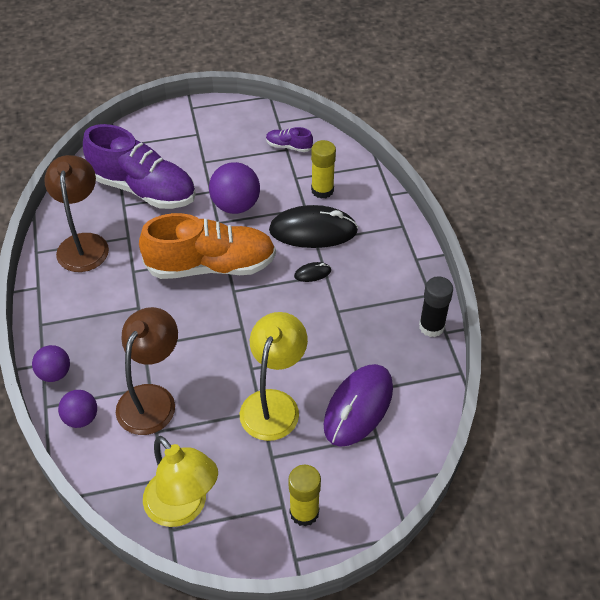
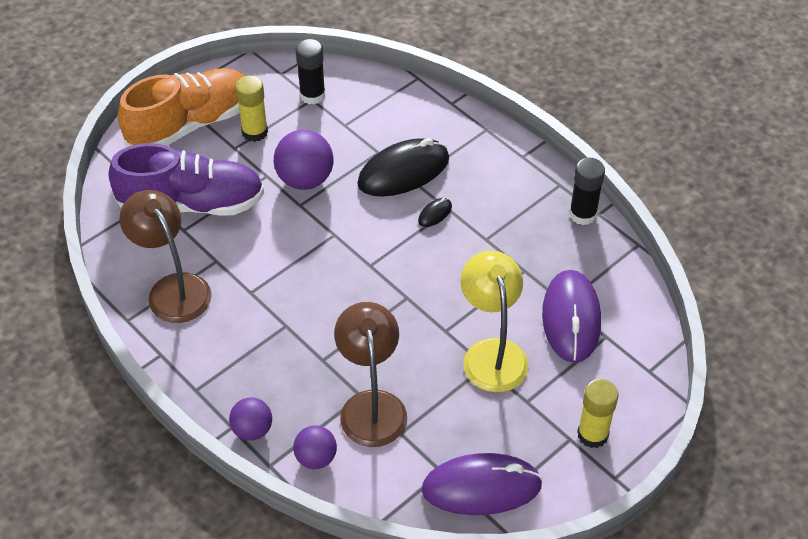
camera: 30 degrees left, 0 degrees up
orange shoe [139,213,276,279] -> orange shoe moved to [118,68,244,147]
yellow lamp [143,436,218,527] -> purple mouse [422,453,543,515]
purple shoe [266,127,313,152] -> black glue stick [296,39,325,104]
yellow glue stick [311,140,336,199] -> yellow glue stick moved to [235,75,268,142]

